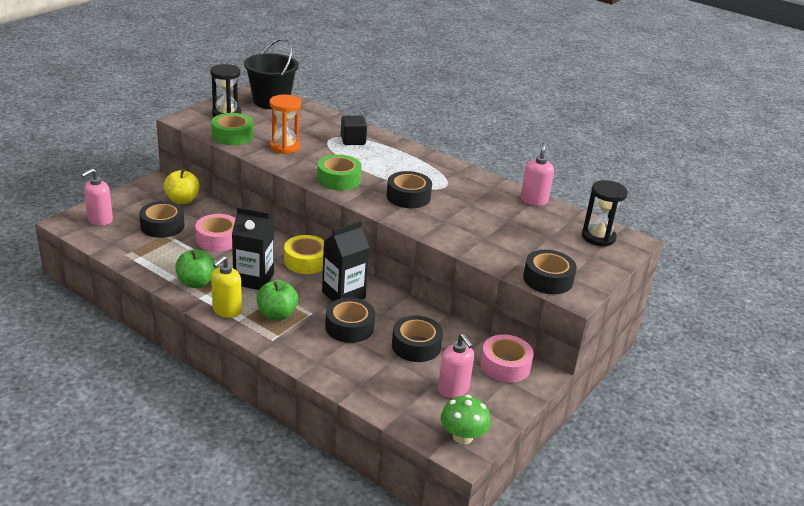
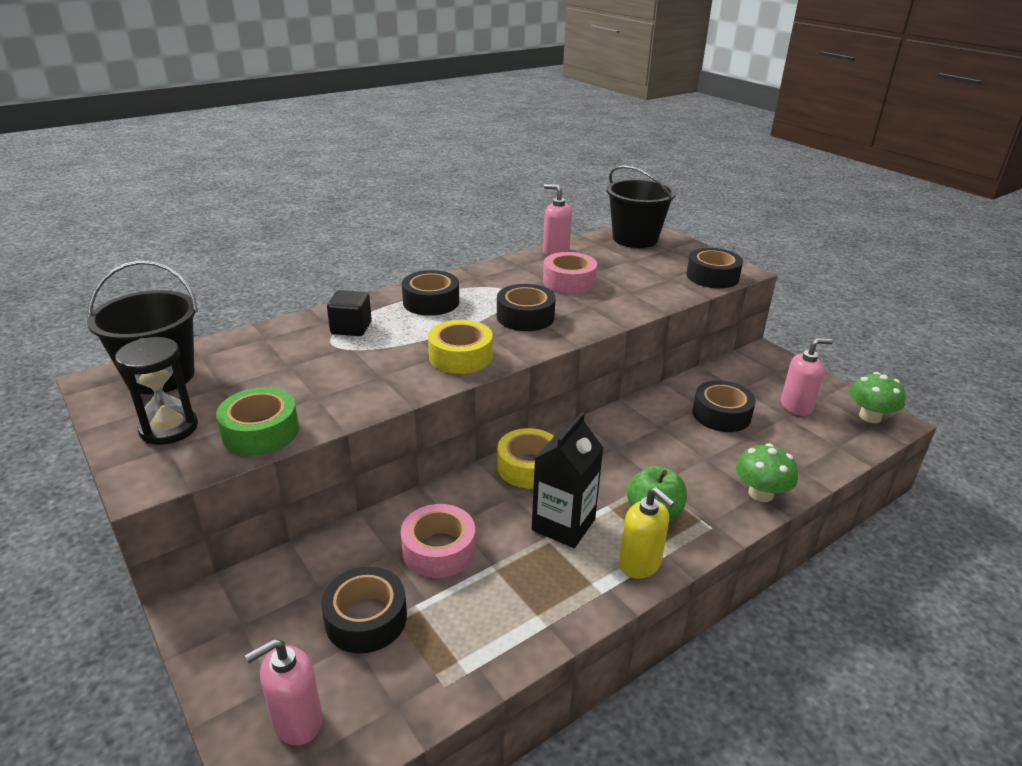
camera: 70 degrees left, 0 degrees up
pink soap dispenser [81,168,113,226] -> pink soap dispenser turned 90 degrees clockwise [245,639,323,746]
yellow apple [164,169,200,204] -> none
green apple [176,249,216,288] -> none
orange hourglass [269,95,301,154] -> none
green tape [317,154,362,190] -> yellow tape [428,320,493,374]
black carton [322,221,370,302] -> none
black tape [325,298,375,343] -> black tape moved to [402,270,459,316]
pink tape [480,334,534,383] -> pink tape moved to [543,252,597,294]
black hourglass [582,180,628,247] -> black bucket [606,165,676,248]
none -> green mushroom [736,443,798,502]

